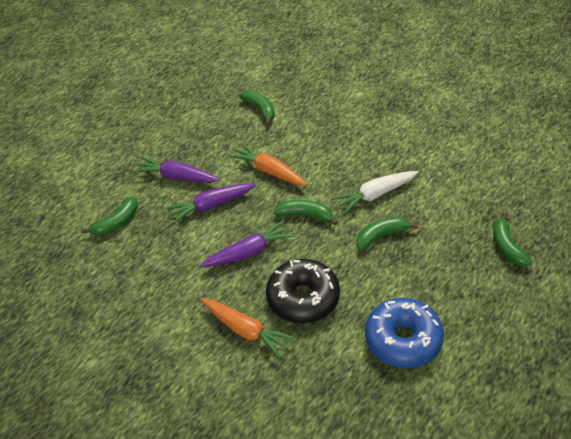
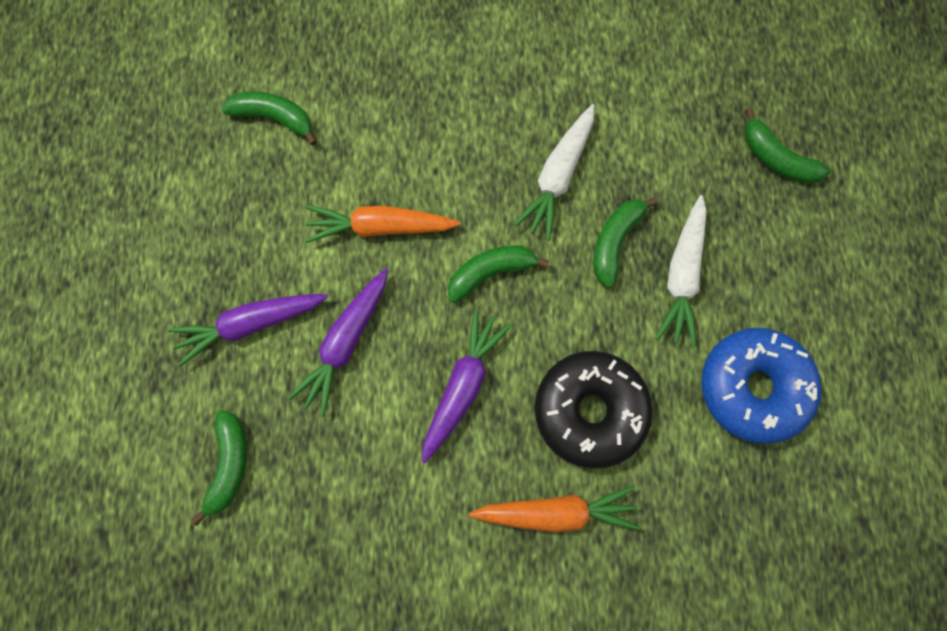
camera: 40 degrees left, 30 degrees up
none -> white carrot [656,195,707,347]

